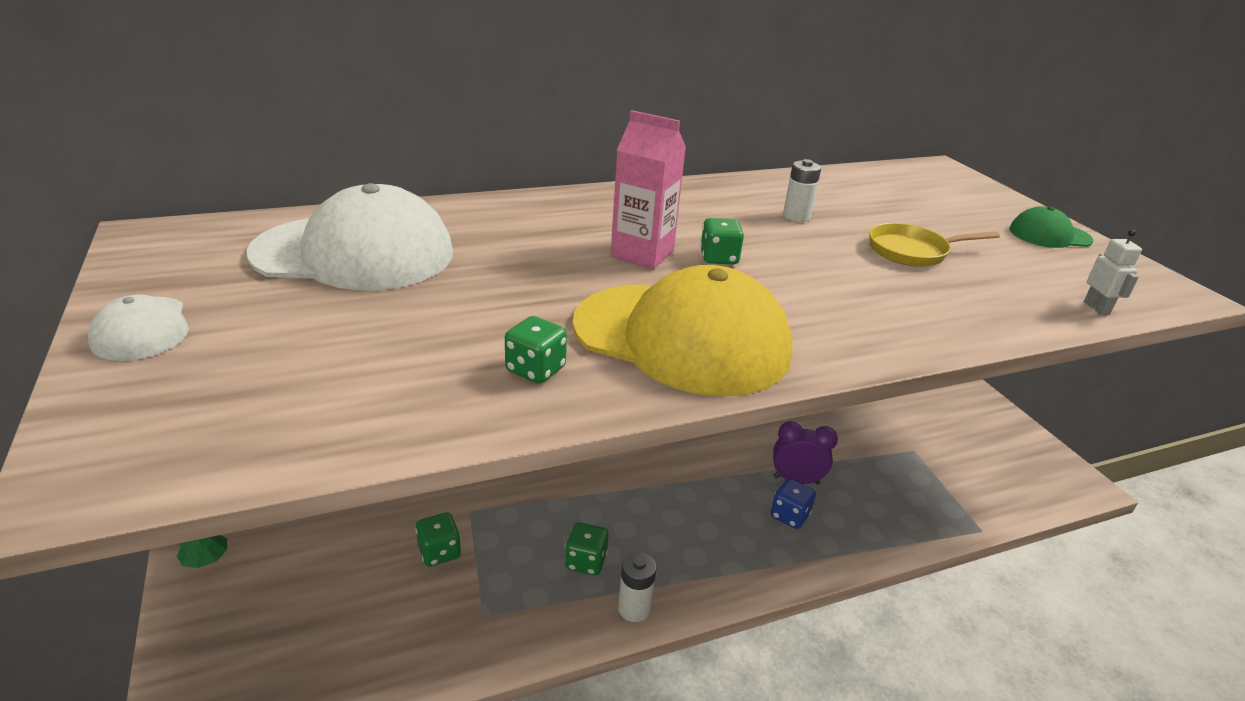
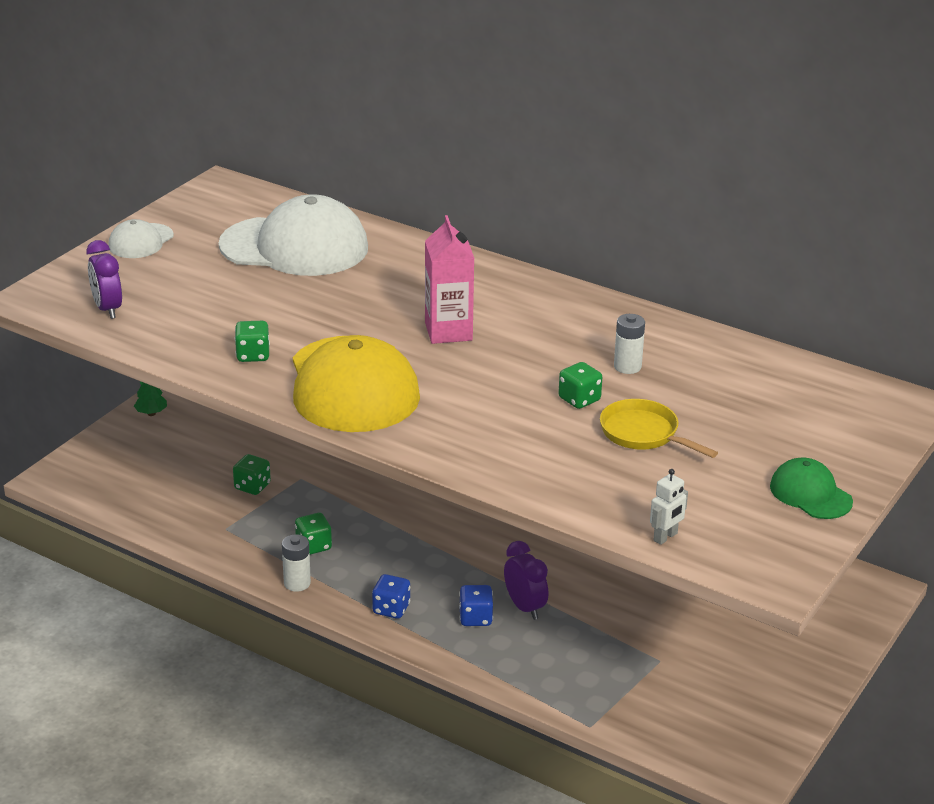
camera: 55 degrees right, 0 degrees up
white cap [247,183,453,290] -> white cap turned 45 degrees counterclockwise [218,195,368,276]
green dice [700,218,744,264] -> green dice moved to [559,362,602,409]
none -> purple clock [87,240,122,319]
none -> blue dice [372,574,410,619]

